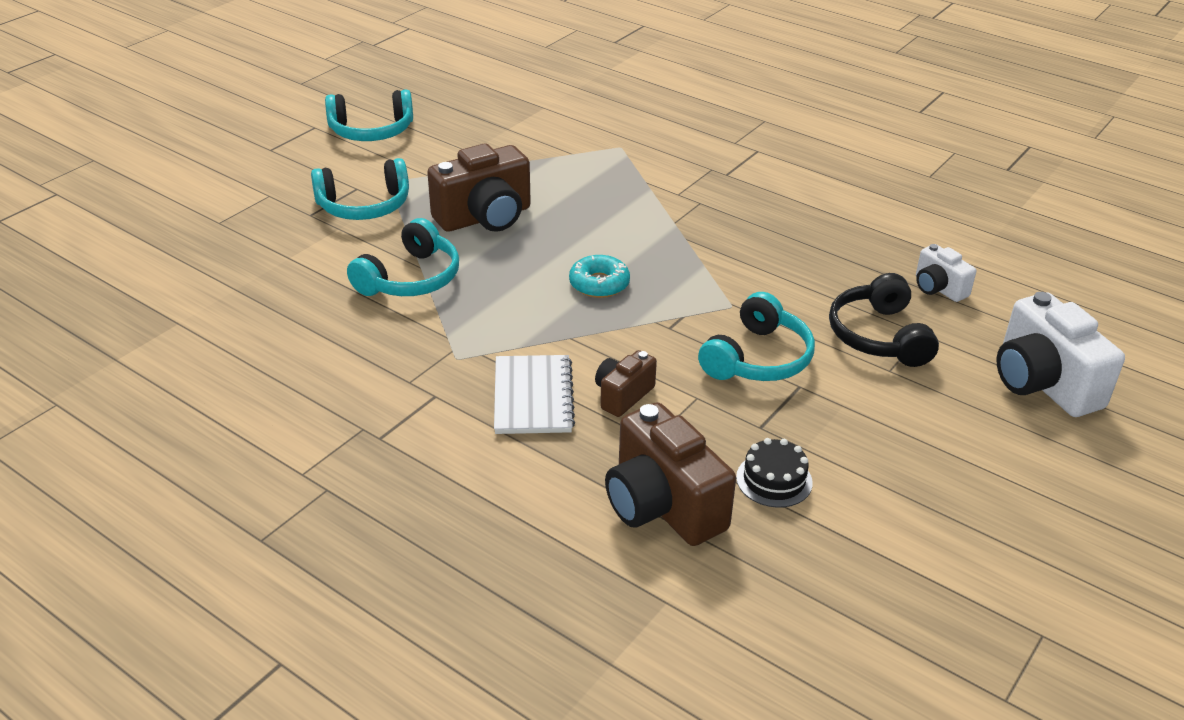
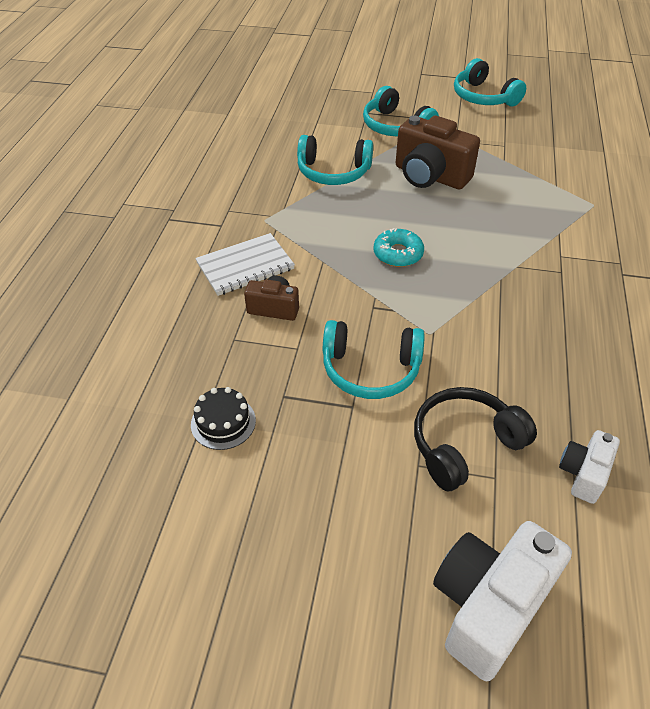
camera: 65 degrees right, 10 degrees up
brown camera [605,402,736,546] -> none

